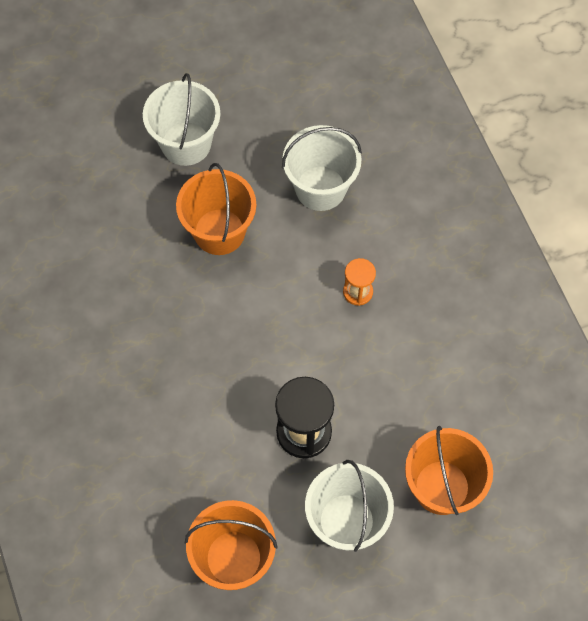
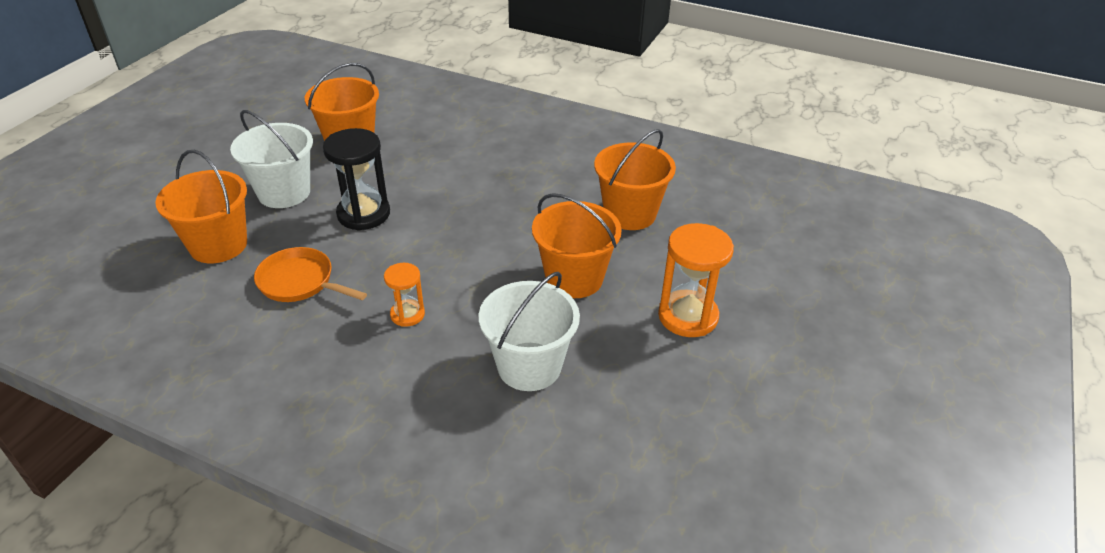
camera: 135 degrees right, 25 degrees down
white bucket [143,73,220,166] -> orange hourglass [658,223,734,337]
none -> orange pan [254,247,367,302]
none -> orange bucket [594,129,676,230]

